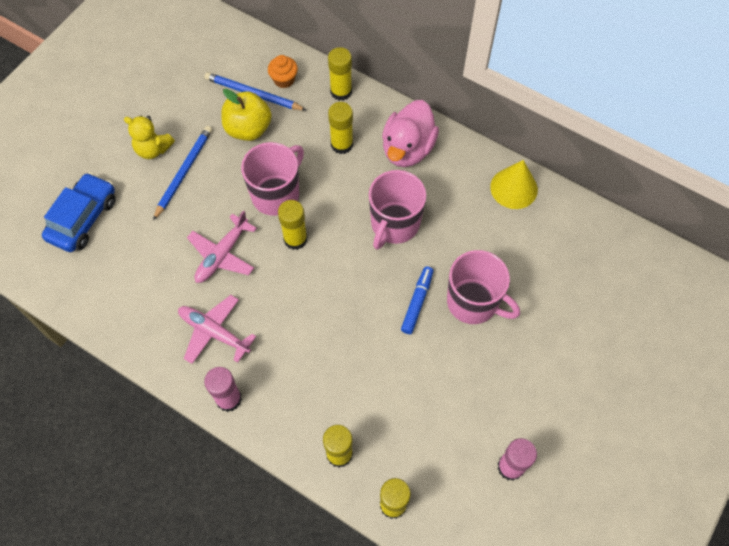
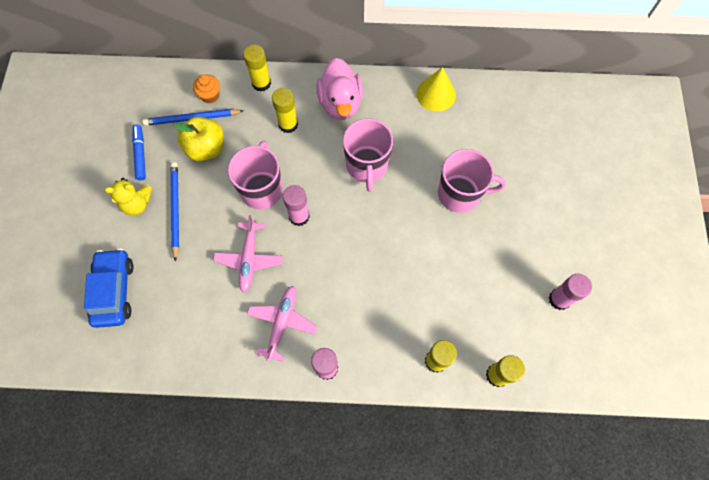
camera: 30 degrees left, 5 degrees up
pink plane [178,295,256,364] -> pink plane turned 105 degrees clockwise [246,286,317,362]
yellow glue stick [278,200,307,250] -> pink glue stick [283,185,310,226]
blue marker [401,266,433,334] -> blue marker moved to [132,125,146,180]

